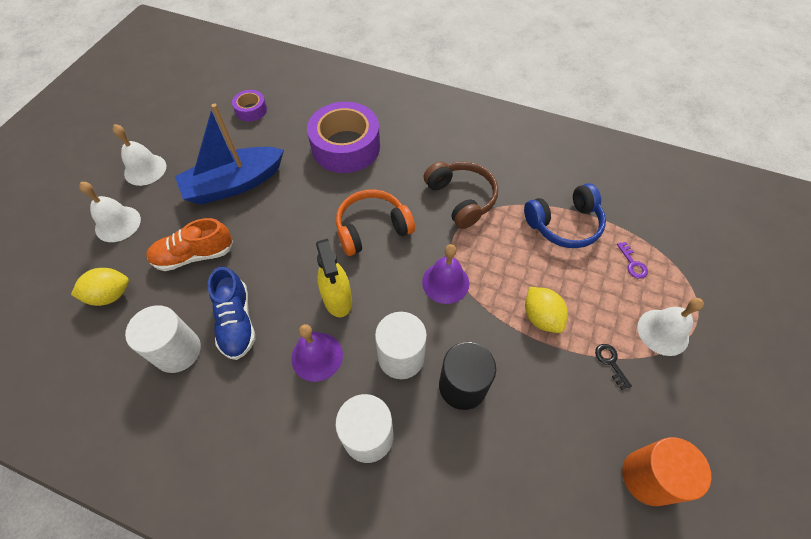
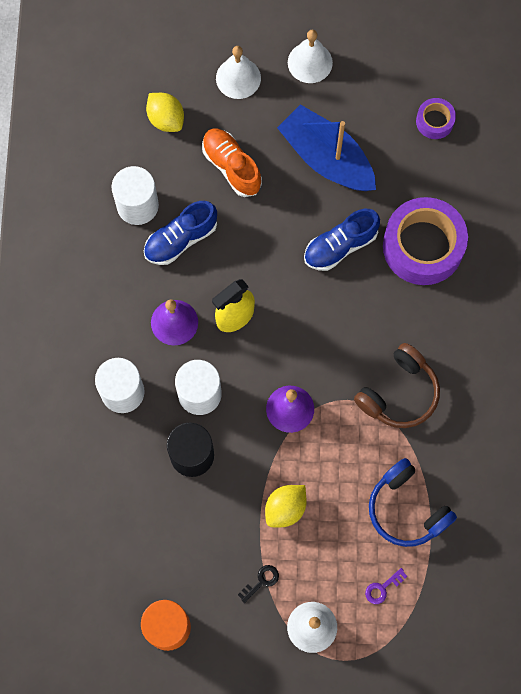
camera: 70 degrees right, 15 degrees up
orange headphones [336,189,415,256] -> none
none -> blue shoe [304,209,380,271]

